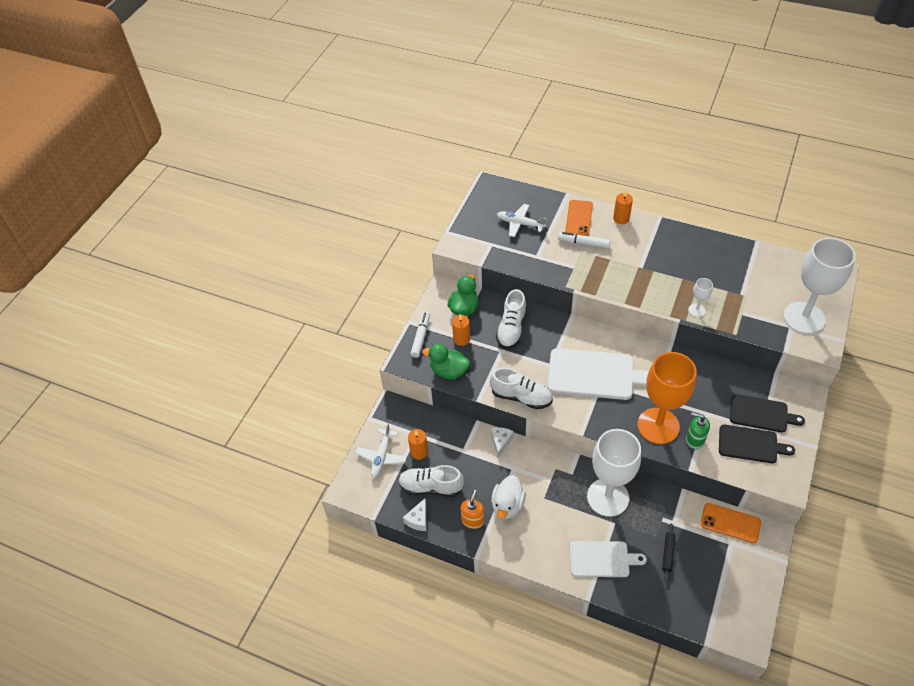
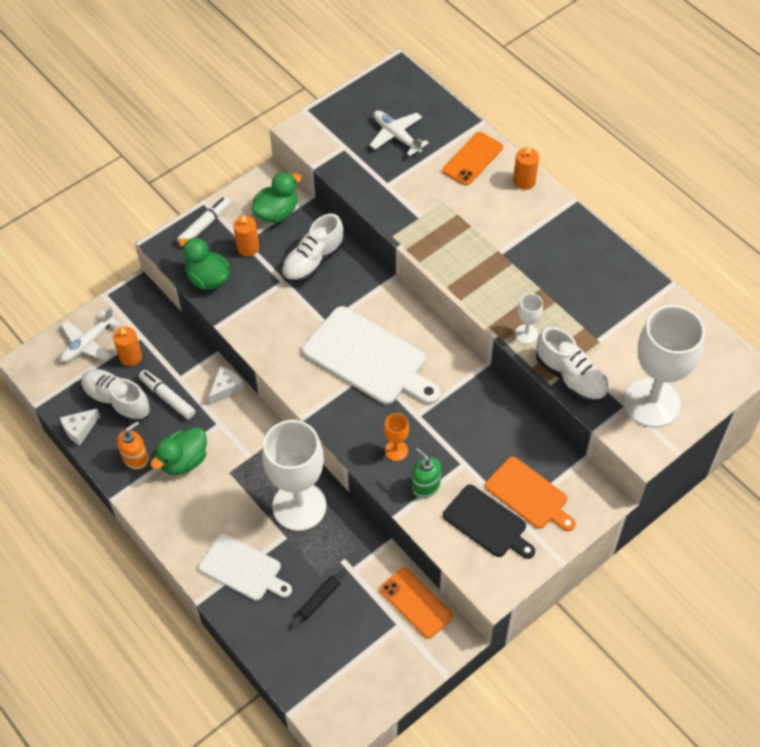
camera: 25 degrees right, 5 degrees up
white shoe [490,368,553,409] -> white shoe moved to [536,327,608,403]
white duck [491,475,526,519] -> green duck [150,427,207,475]
white marker [558,232,610,249] -> white marker moved to [139,370,195,419]
orange goblet [638,352,697,444] -> orange goblet [384,413,409,461], size x0.43
black cutting board [730,394,805,433] -> orange cutting board [485,457,576,531]

